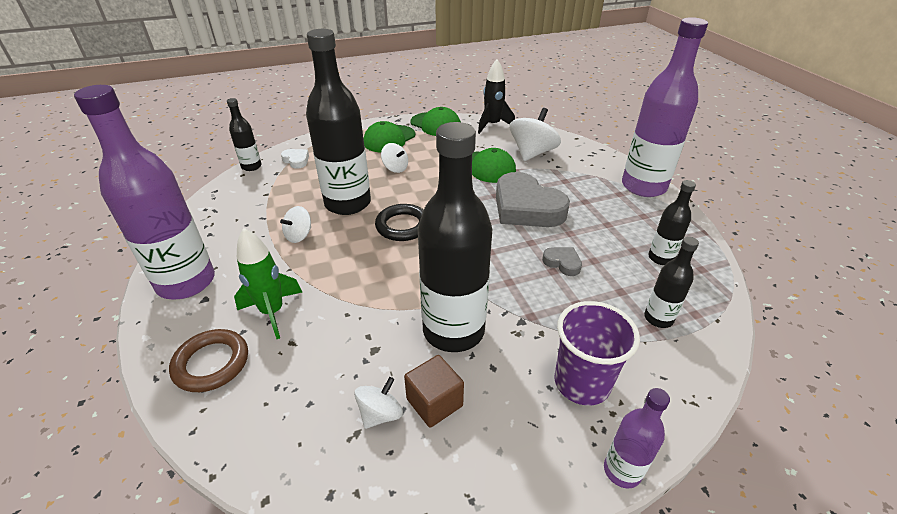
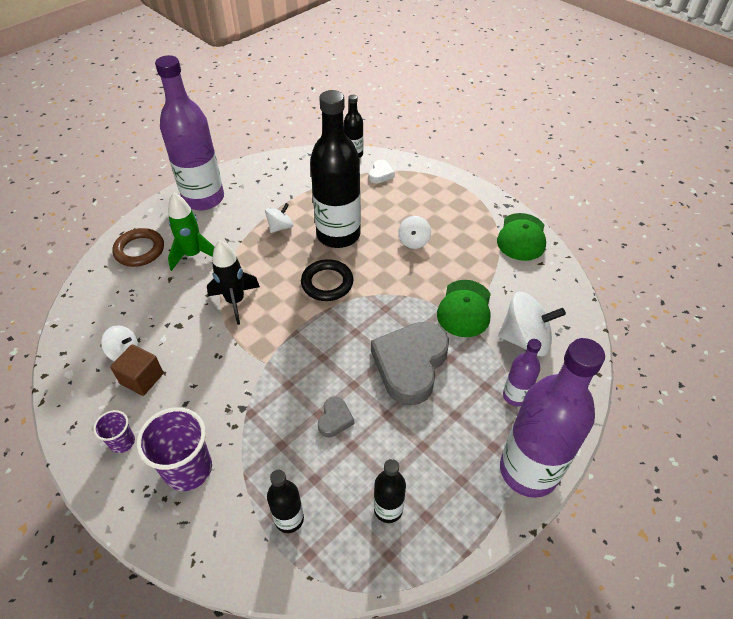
camera: 65 degrees right, 10 degrees up
white spinning top [280,206,311,243] -> white spinning top turned 120 degrees clockwise [265,203,294,233]
green cap [363,121,415,152] -> none
black bottle [418,122,492,352] -> none
black rocket [478,59,515,134] -> black rocket moved to [207,240,260,325]
purple bottle [604,388,670,489] -> purple bottle moved to [503,339,541,407]
none -> purple cup [93,410,135,453]

